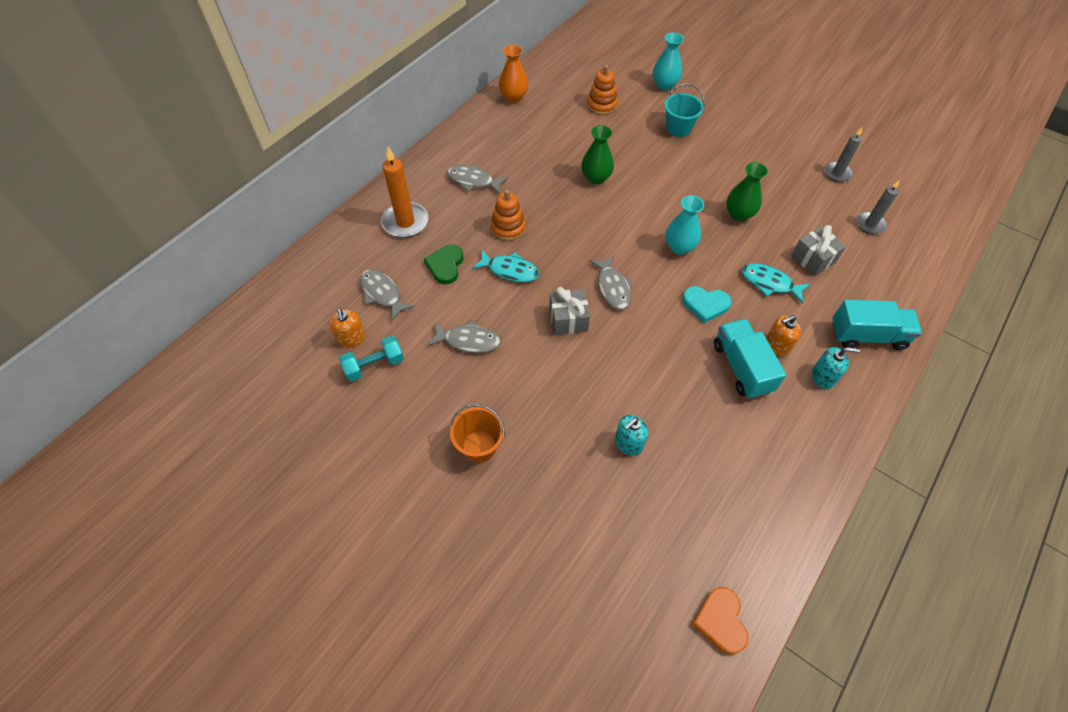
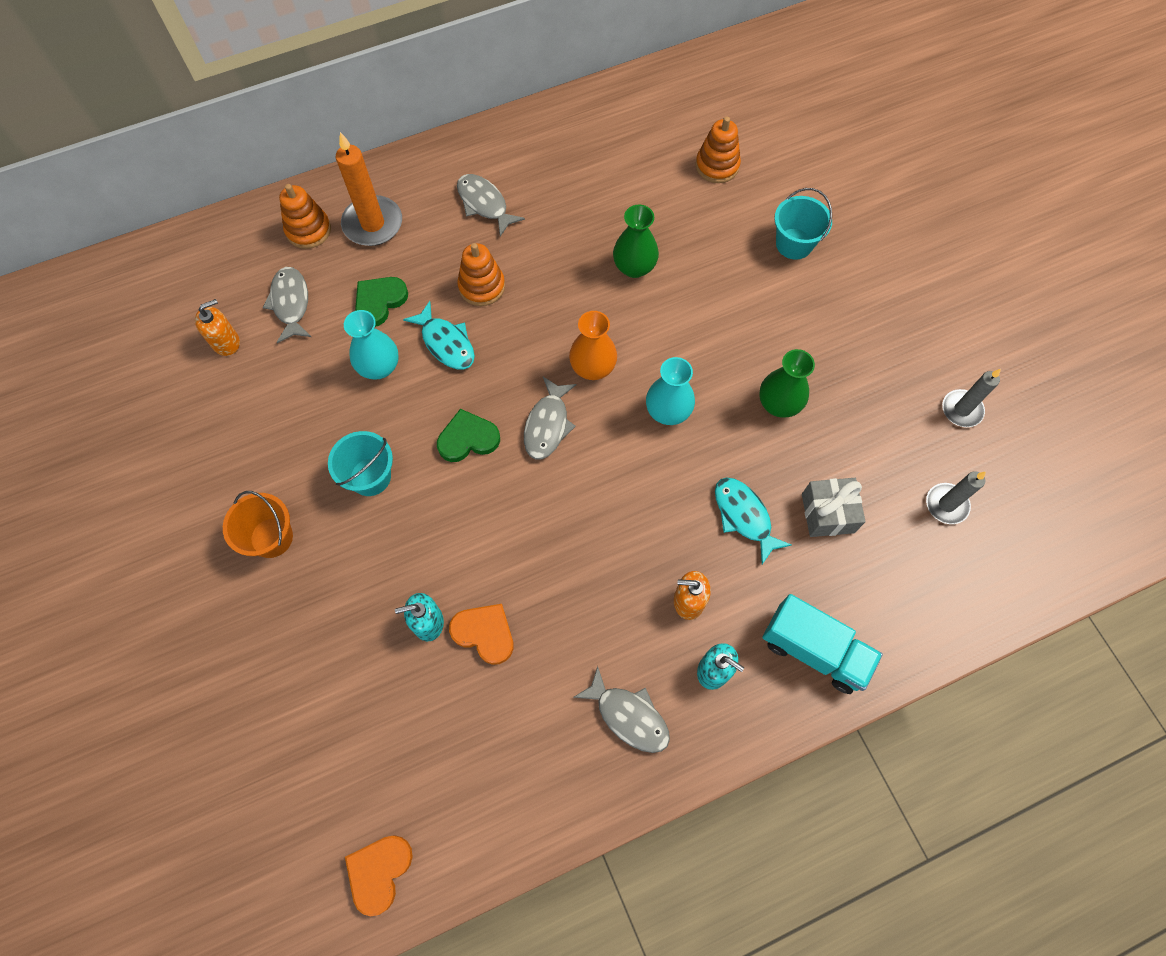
camera: 30 degrees right, 10 degrees up
orange soap dispenser [329,308,366,347] -> orange soap dispenser turned 135 degrees counterclockwise [195,299,240,356]
turquoise dumbbell [339,336,404,382] -> none
grey fish [428,320,501,353] -> grey fish moved to [573,666,670,753]
orange vase [499,45,528,103] -> orange vase moved to [569,311,617,380]
grey gift [549,287,590,335] -> green heart [437,409,500,462]
turquoise vase [653,33,684,90] -> turquoise vase moved to [344,310,399,380]
turquoise heart [682,286,732,323] -> none
turquoise truck [714,319,786,399] -> none
none -> orange stacking toy [279,184,331,249]
none -> turquoise bucket [328,431,393,496]
none -> orange heart [449,604,514,665]

